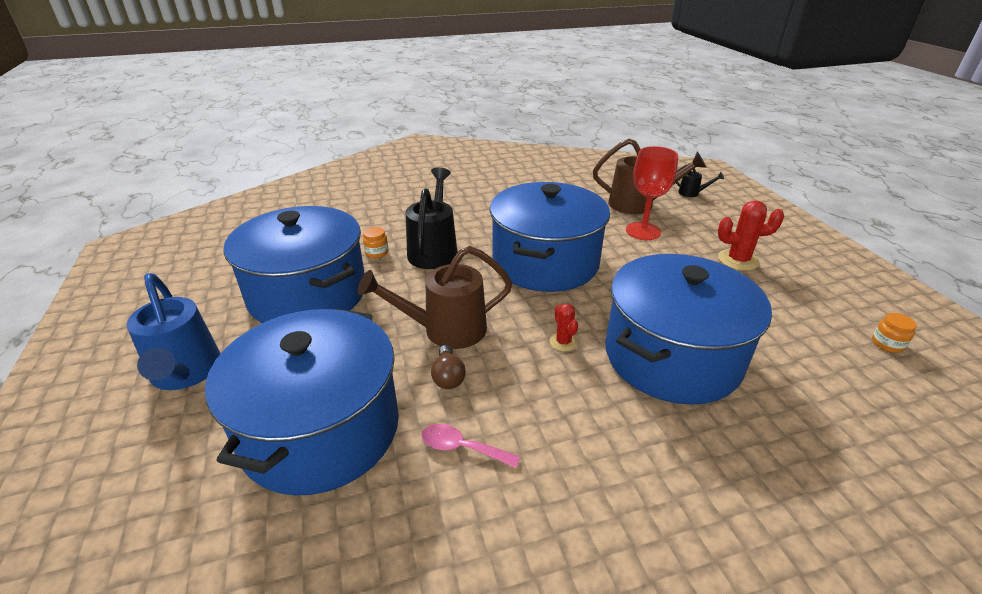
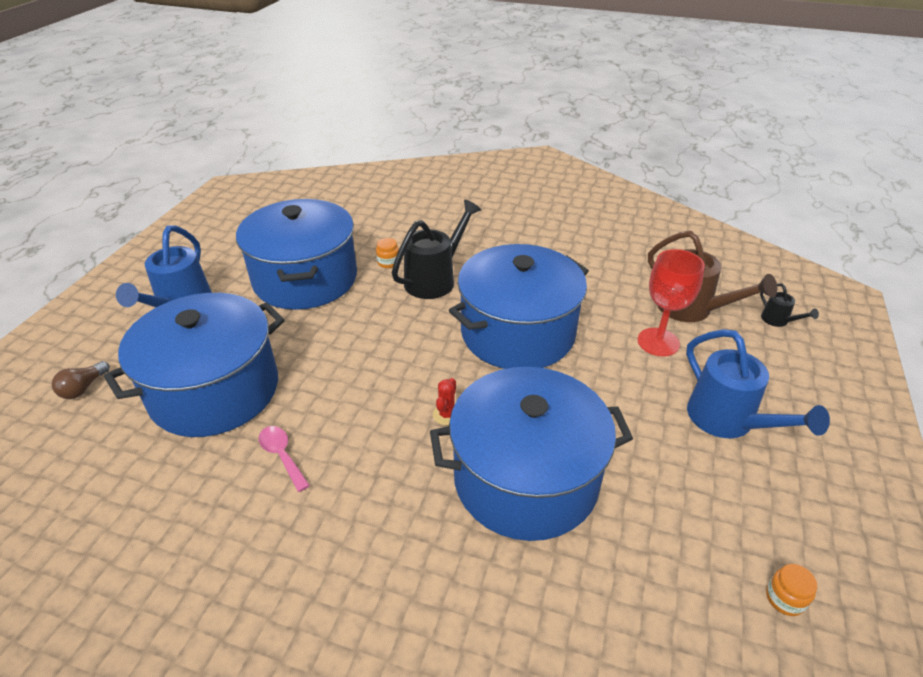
camera: 35 degrees right, 5 degrees up
brown watering can [357,246,512,349] -> none
brown light bulb [431,345,466,389] -> brown light bulb moved to [52,361,110,399]
red cactus [718,200,784,271] -> blue watering can [686,329,830,438]

